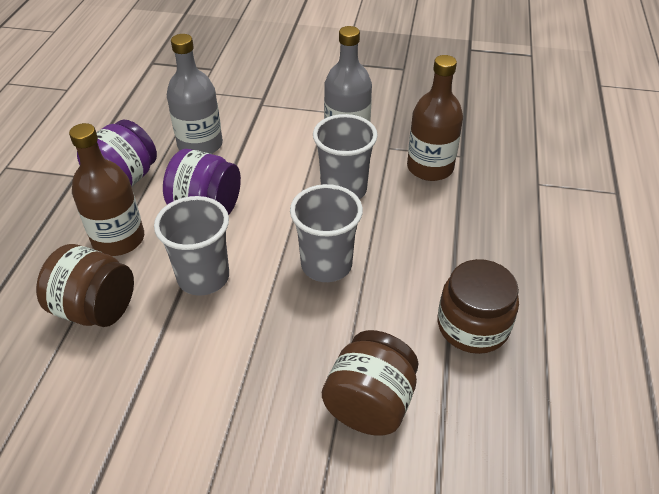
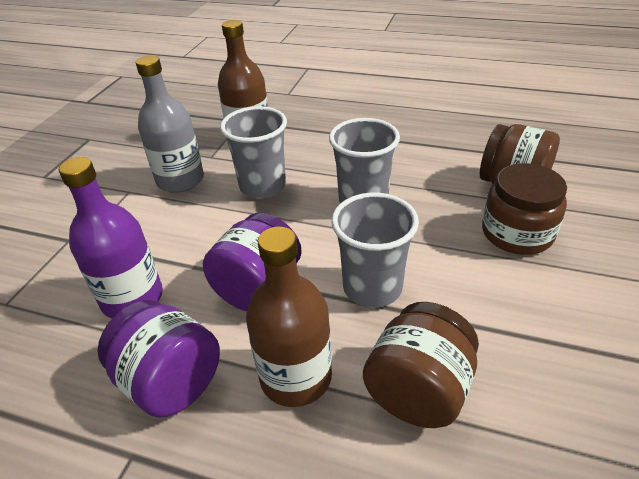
camera: 80 degrees left, 5 degrees down
grey bottle [167,34,223,154] -> purple bottle [59,157,163,318]
brown jar [438,259,519,354] -> brown jar moved to [482,163,567,255]

